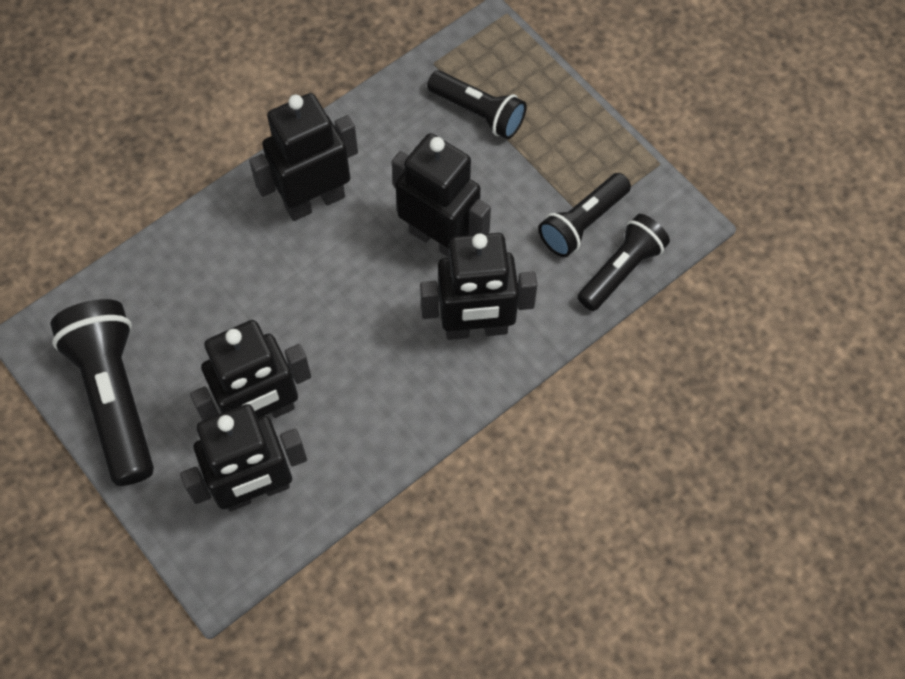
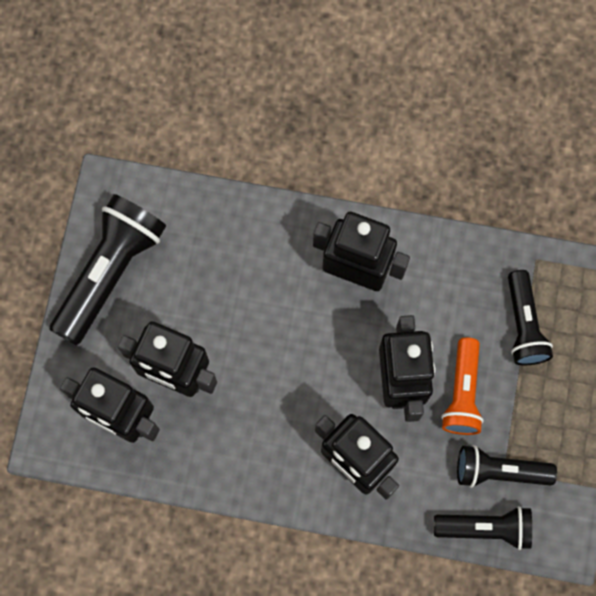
camera: 50 degrees right, 10 degrees up
none -> orange flashlight [441,338,484,435]

